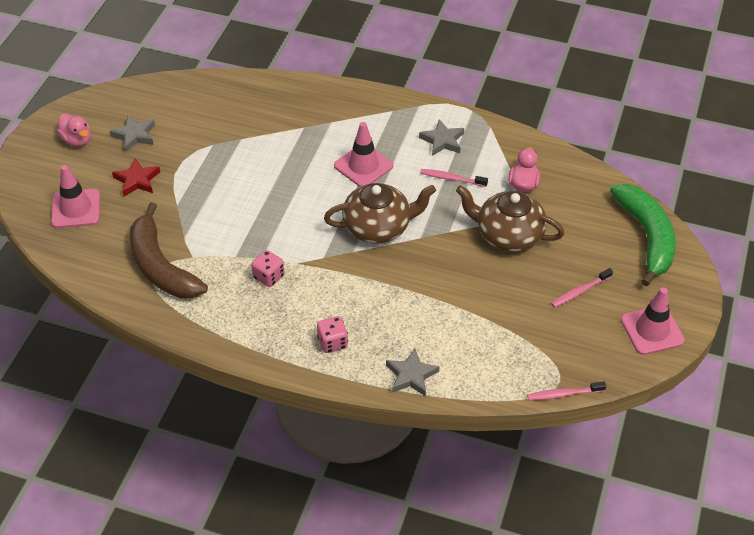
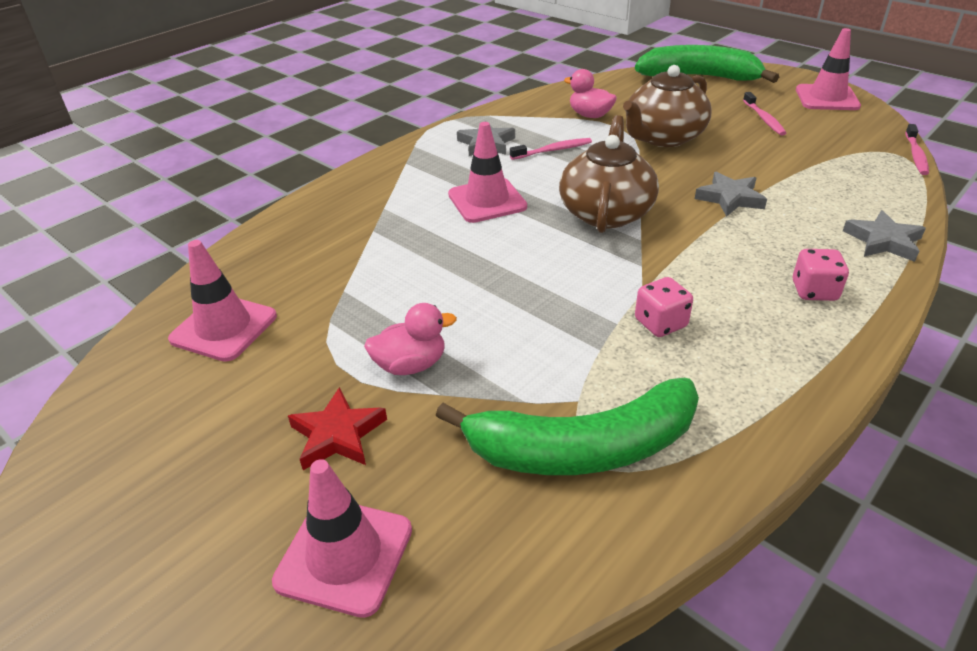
camera: 65 degrees left, 10 degrees down
pink duck [57,113,91,147] -> pink duck moved to [364,303,457,375]
grey star [109,115,155,152] -> grey star moved to [695,172,767,217]
brown banana [130,203,208,298] -> green banana [436,378,699,475]
pink toothbrush [420,169,488,187] -> pink toothbrush turned 150 degrees counterclockwise [510,138,592,160]
none -> pink traffic cone [168,240,277,362]

